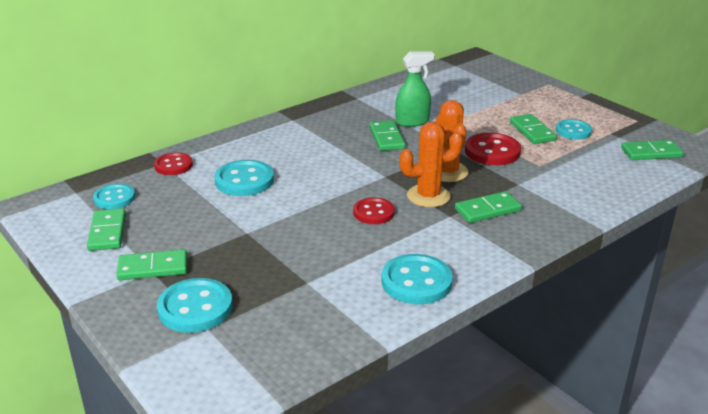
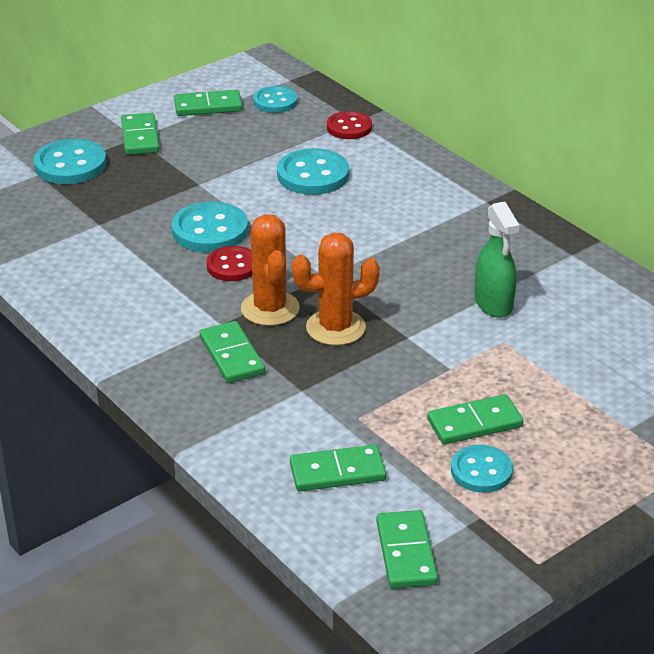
camera: 90 degrees right, 5 degrees up
green domino [369,121,405,151] -> green domino moved to [290,445,386,491]
turquoise button [381,254,453,304] -> turquoise button moved to [172,202,248,252]
red button [465,133,521,165] -> none

